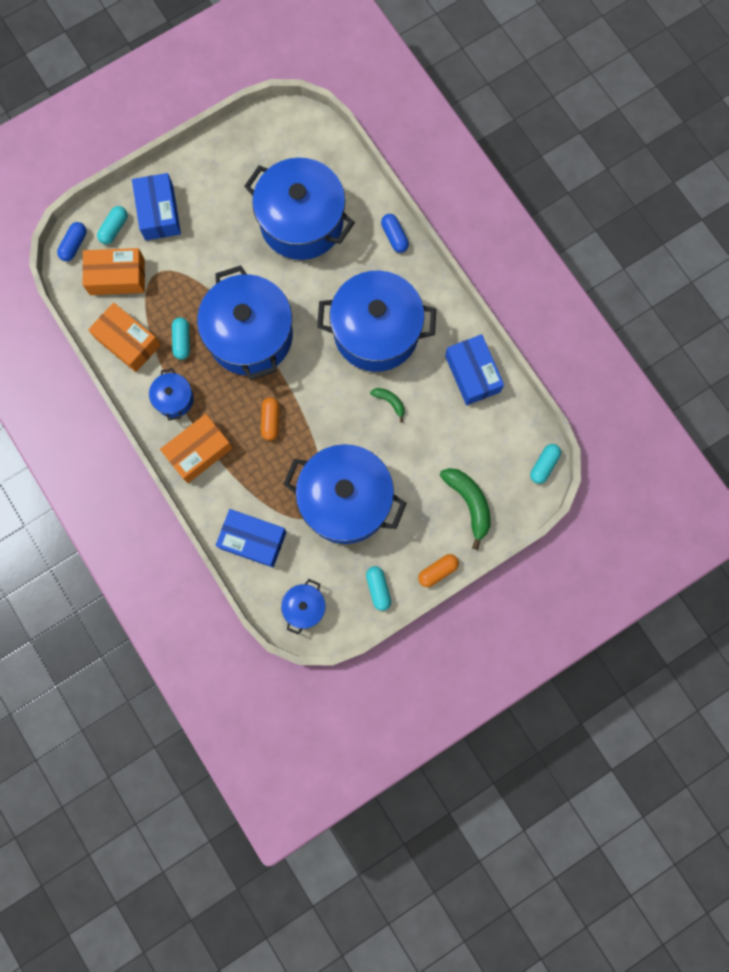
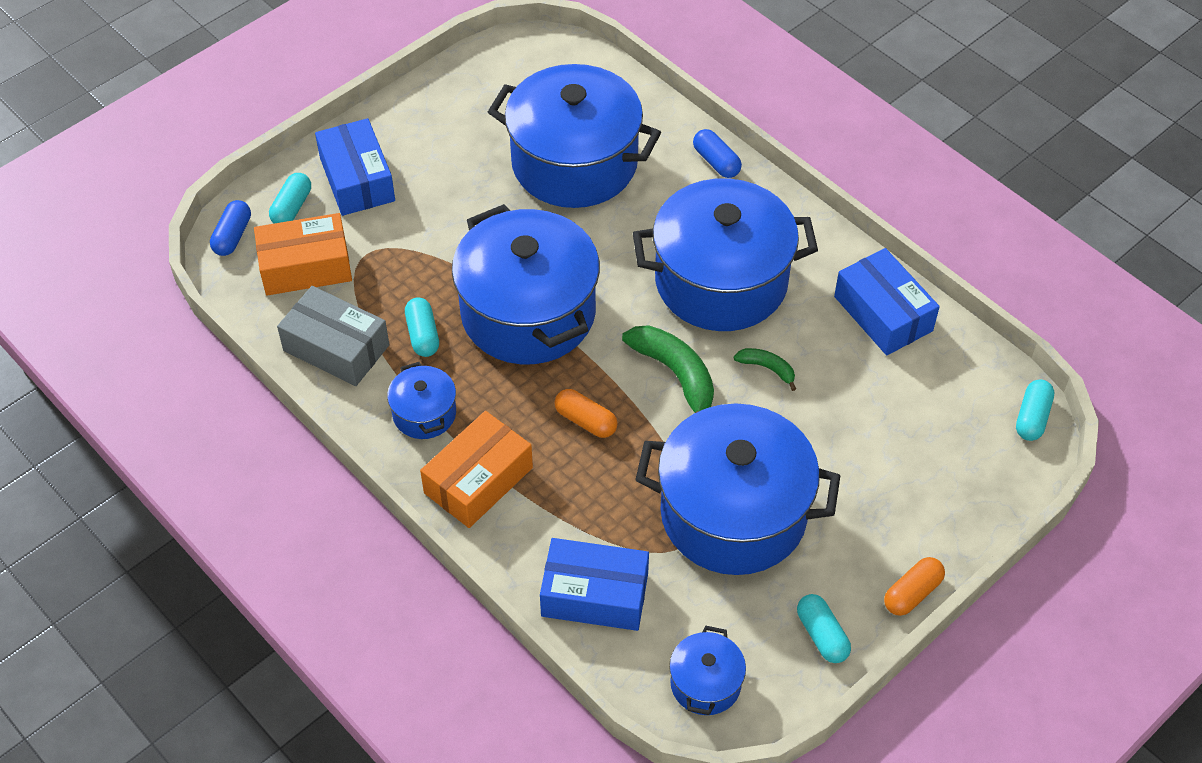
camera: 10 degrees left, 25 degrees down
orange box [88,303,161,372] -> grey box [277,286,389,386]
orange capsule [261,397,279,441] -> orange capsule turned 45 degrees counterclockwise [554,389,618,438]
green banana [440,468,491,550] -> green banana moved to [622,325,714,413]

